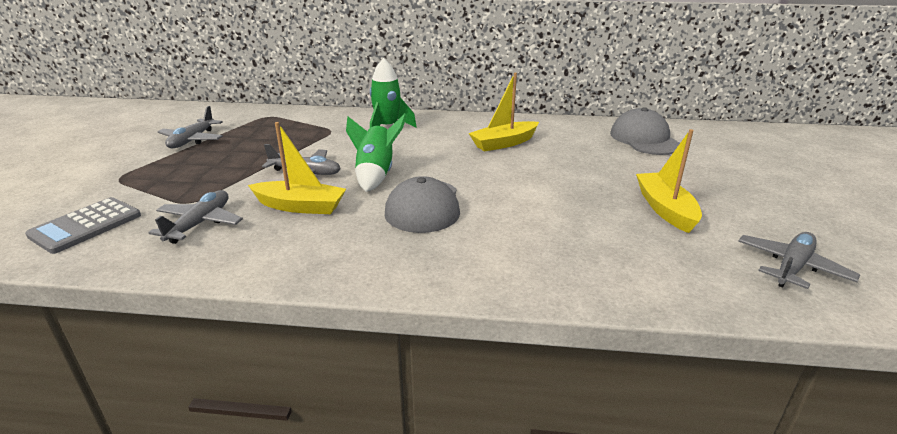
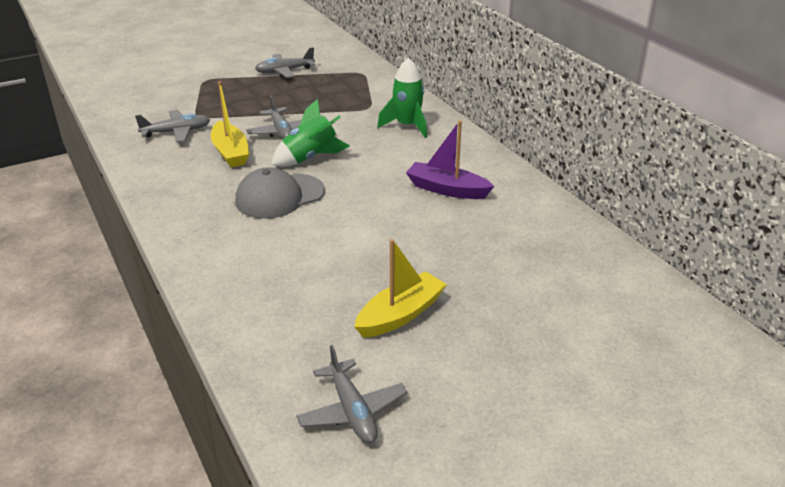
camera: 55 degrees right, 5 degrees up
grey calculator [25,197,141,254] -> none
yellow boat [469,73,539,152] -> purple boat [406,120,494,199]
grey cap [610,107,680,155] -> none
grey plane [738,232,860,289] -> grey plane turned 60 degrees clockwise [296,345,407,443]

